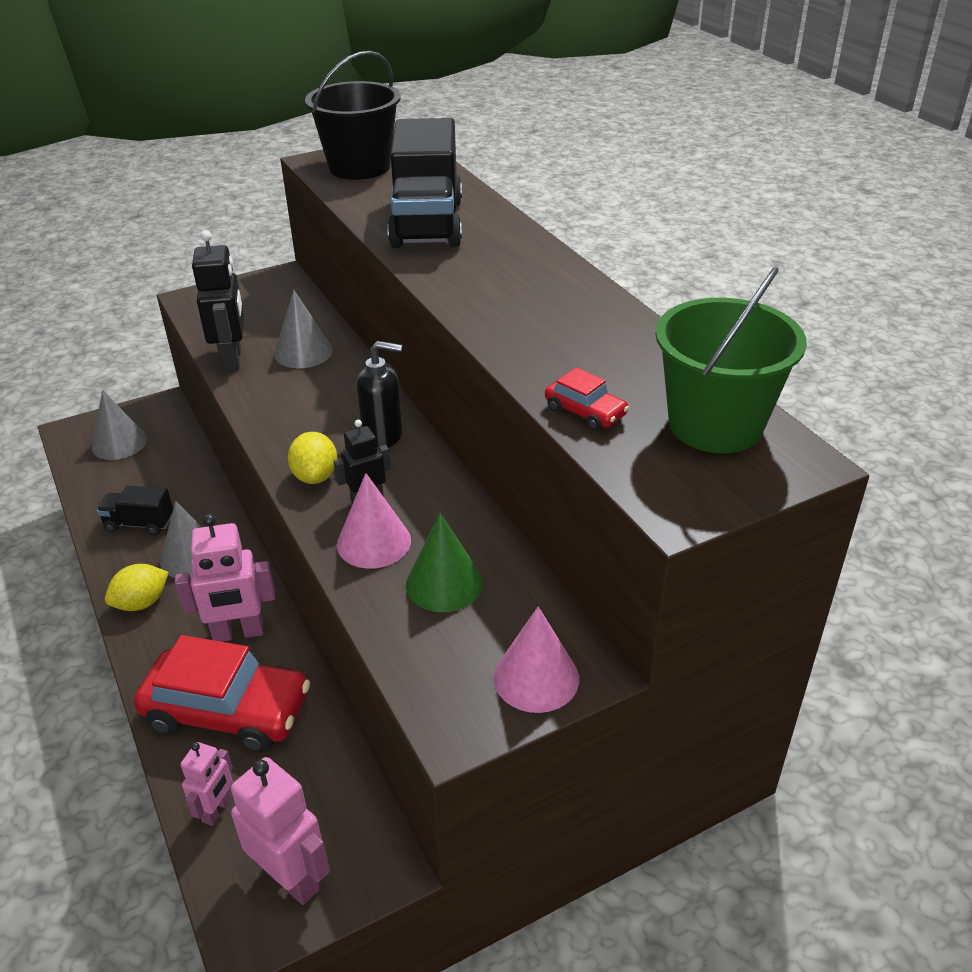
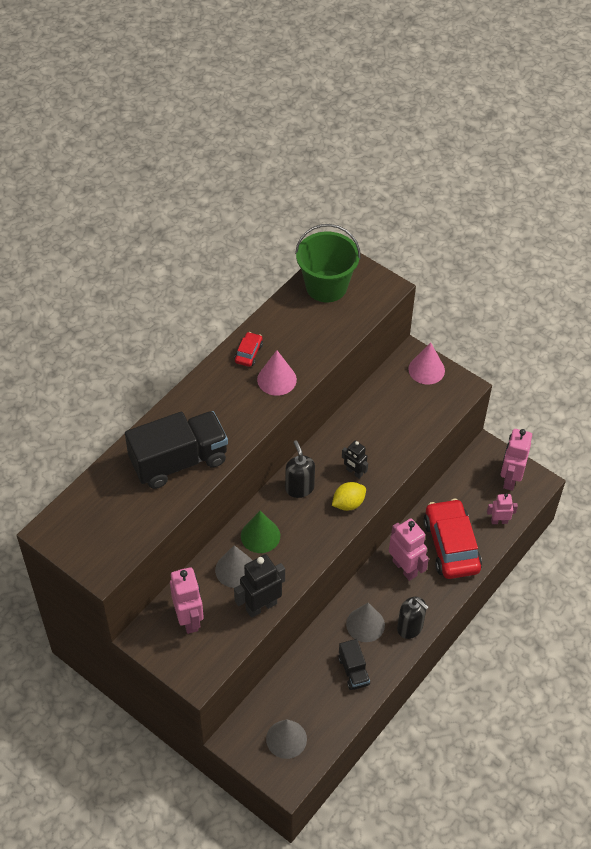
camera: 115 degrees left, 15 degrees up
yellow lemon [105,564,169,611] -> black soap dispenser [397,597,429,639]
black bucket [305,51,401,180] -> none
pink cone [337,473,411,569] -> pink cone moved to [257,350,297,396]
green cone [406,513,483,612] -> green cone moved to [241,511,280,553]
red car [545,367,629,431] -> red car moved to [234,332,263,367]
none -> pink robot [170,567,204,634]

